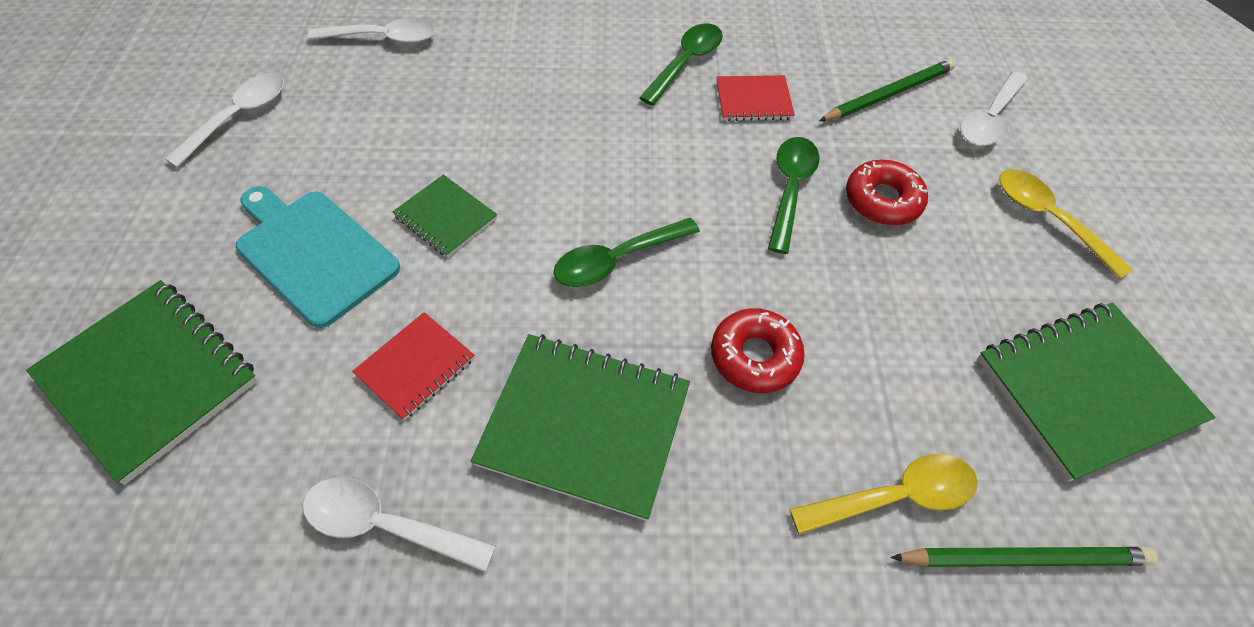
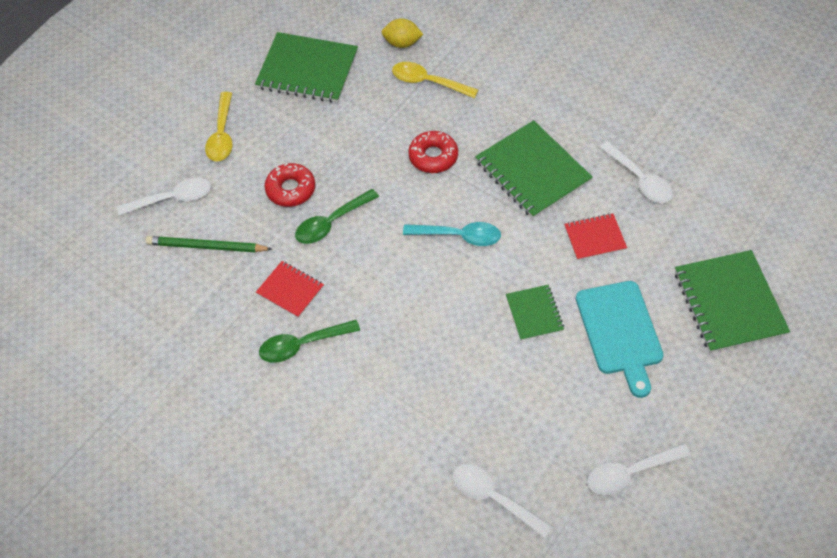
camera: 140 degrees left, 0 degrees up
green spoon [553,218,700,287] -> turquoise spoon [403,222,501,246]
green pencil [890,547,1158,567] -> yellow lemon [382,18,423,48]

